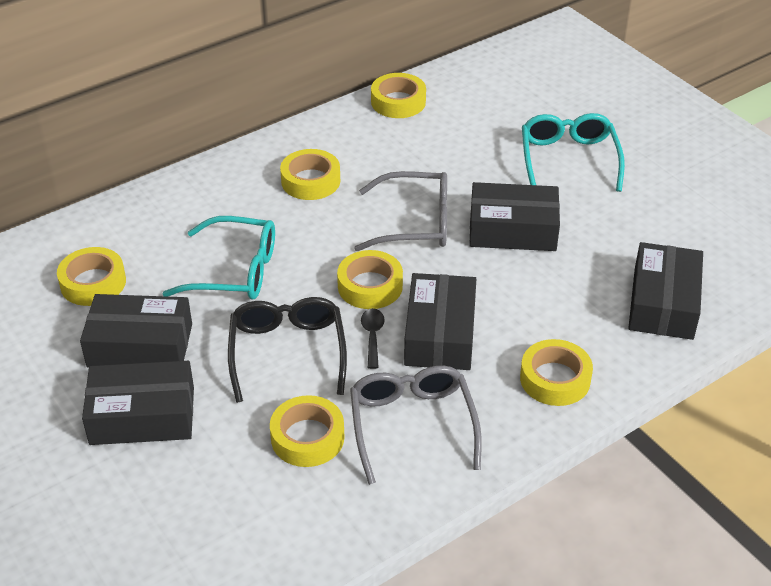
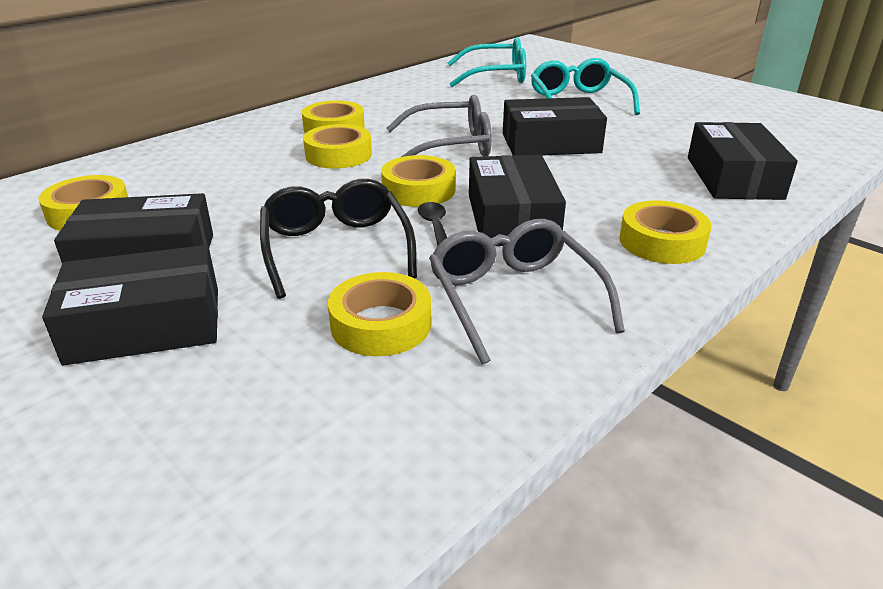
camera: 10 degrees left, 10 degrees down
turquoise glasses [162,216,275,300] -> turquoise glasses moved to [448,37,526,87]
yellow tape [371,73,426,118] -> yellow tape moved to [303,124,372,169]

